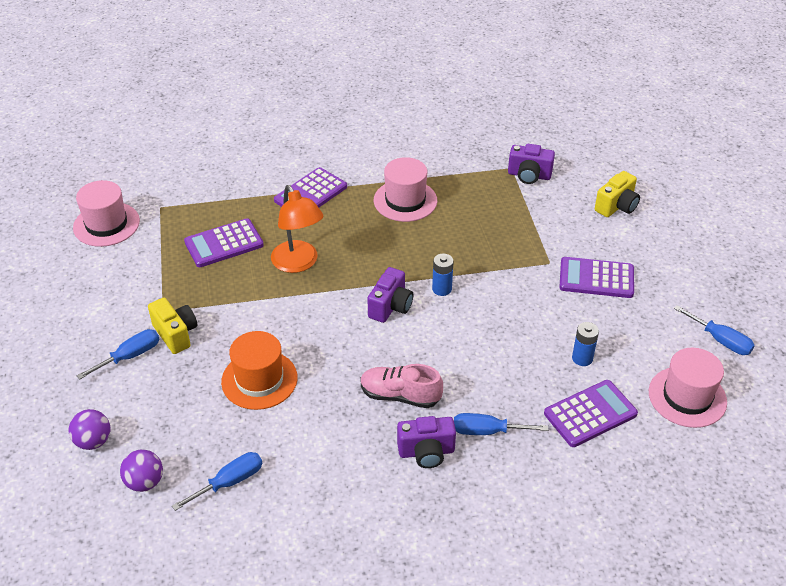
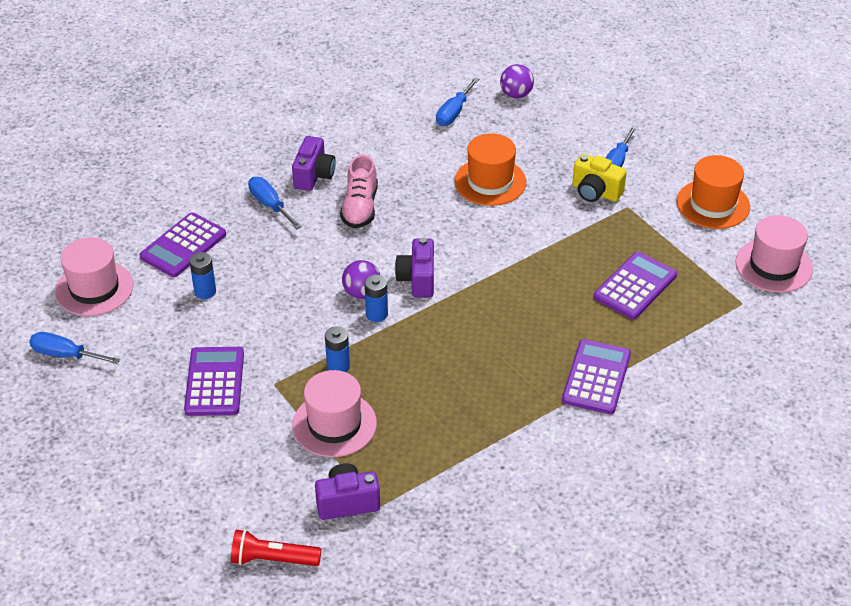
camera: 155 degrees right, 0 degrees up
purple ball [69,409,110,450] -> purple ball moved to [342,260,380,299]
orange lamp [271,185,323,273] -> none
pink shoe [361,364,443,408] -> pink shoe turned 105 degrees clockwise [340,154,378,228]
pink hat [374,157,437,222] -> pink hat moved to [292,370,377,457]
purple camera [397,416,456,468] -> purple camera turned 135 degrees clockwise [292,136,336,191]
blue screwdriver [454,413,548,435] -> blue screwdriver turned 105 degrees counterclockwise [248,177,302,229]
purple calculator [559,257,634,298] -> purple calculator turned 75 degrees counterclockwise [184,347,244,416]
yellow camera [595,171,640,217] -> none
none -> red flashlight [231,529,321,566]
none -> blue battery [325,326,350,372]
none -> orange hat [676,155,750,229]

